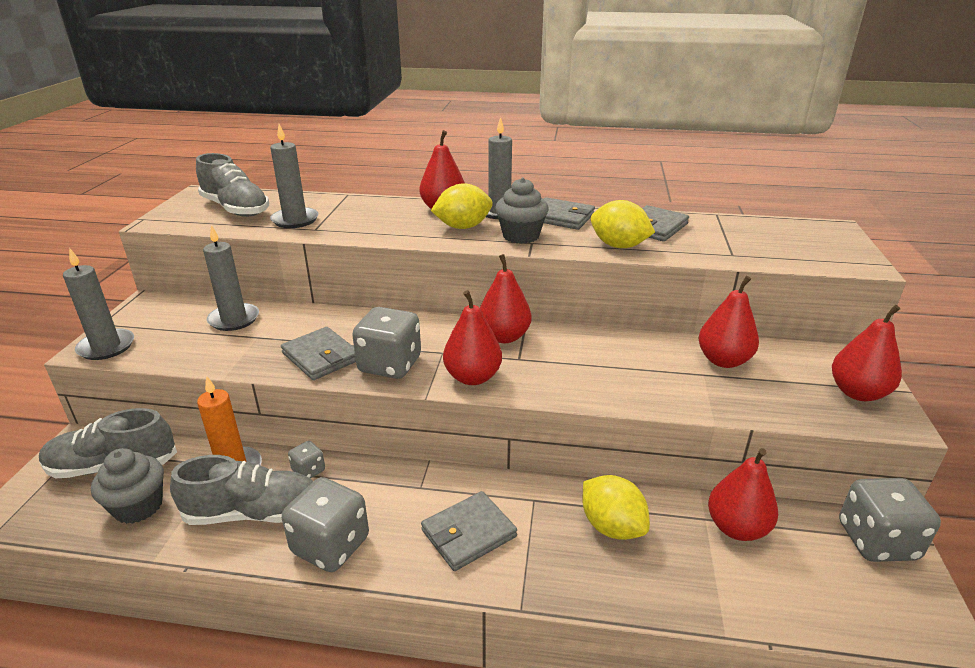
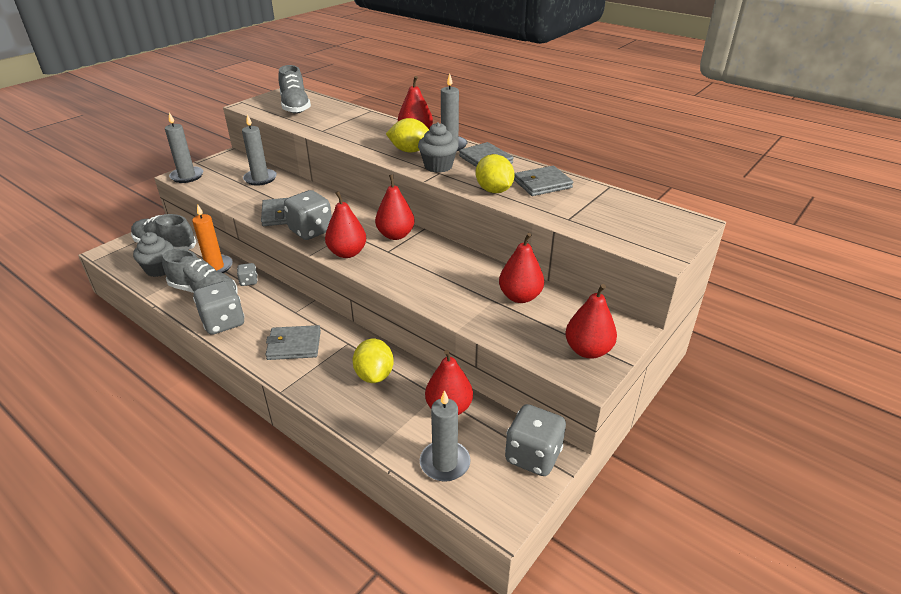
camera: 30 degrees right, 5 degrees up
grey candle [270,124,319,228] -> grey candle moved to [420,390,471,482]

